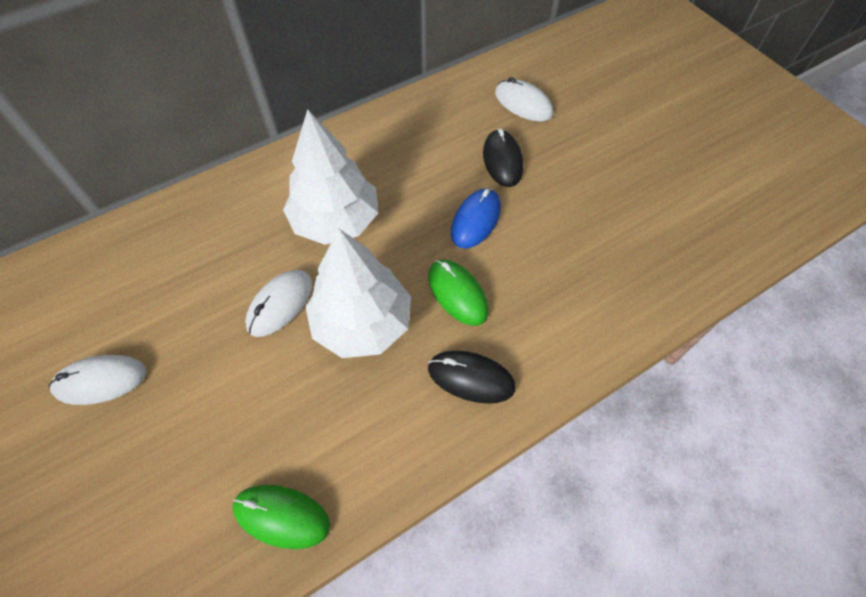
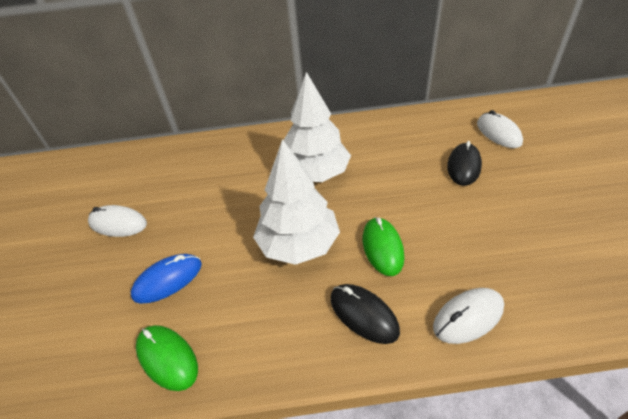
camera: 30 degrees right, 15 degrees down
white mouse [245,270,312,337] -> white mouse moved to [433,288,504,344]
blue mouse [451,188,501,249] -> blue mouse moved to [131,254,202,304]

